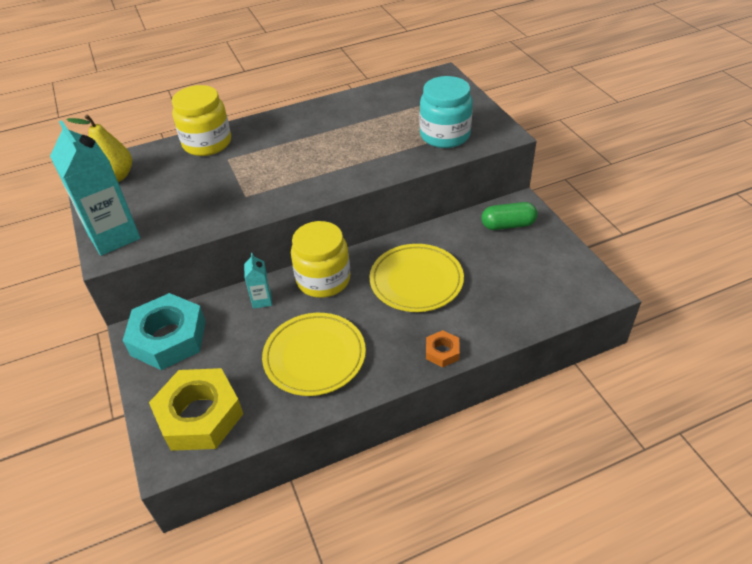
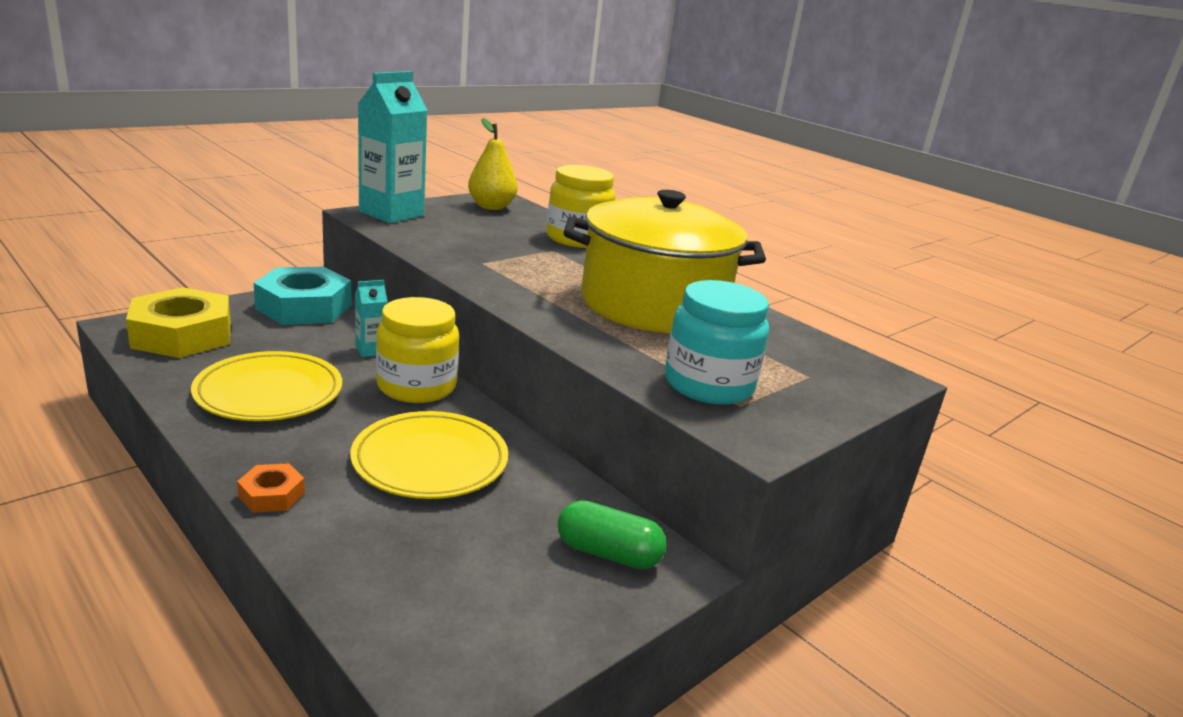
camera: 65 degrees right, 20 degrees down
green capsule [481,202,538,230] -> green capsule turned 45 degrees counterclockwise [558,500,667,569]
none -> yellow pot [563,190,766,333]

